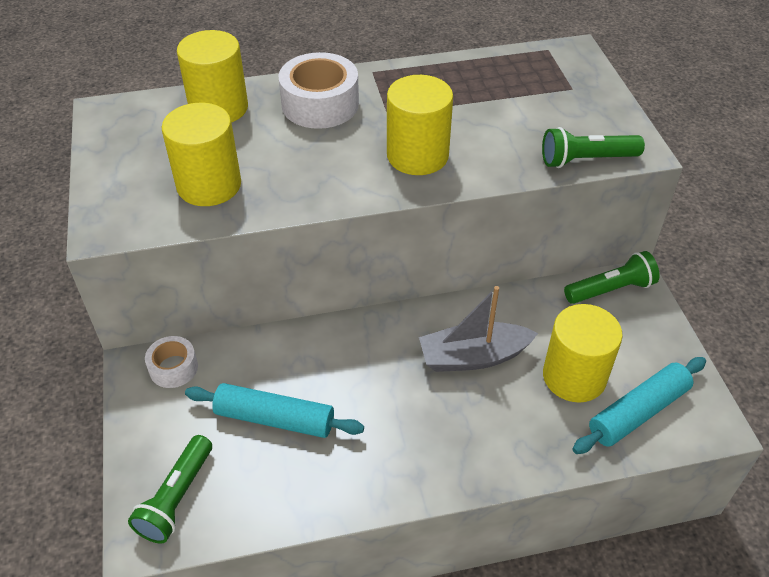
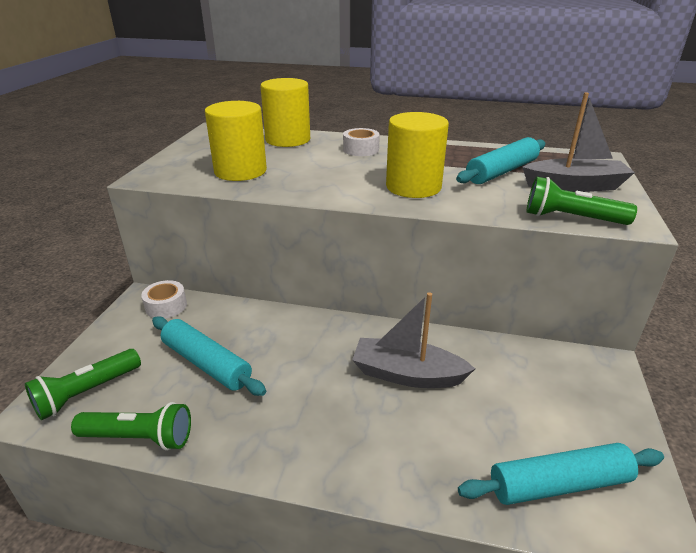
camera: 25 degrees right, 15 degrees down
white tape [279,52,359,129] -> white tape [343,128,380,156], size x0.58
yellow cylinder [543,304,623,403] -> none
green flashlight [564,251,660,304] -> green flashlight moved to [71,402,191,451]
none -> turquoise rolling pin [456,137,545,184]
none -> grey boat [522,92,635,192]

